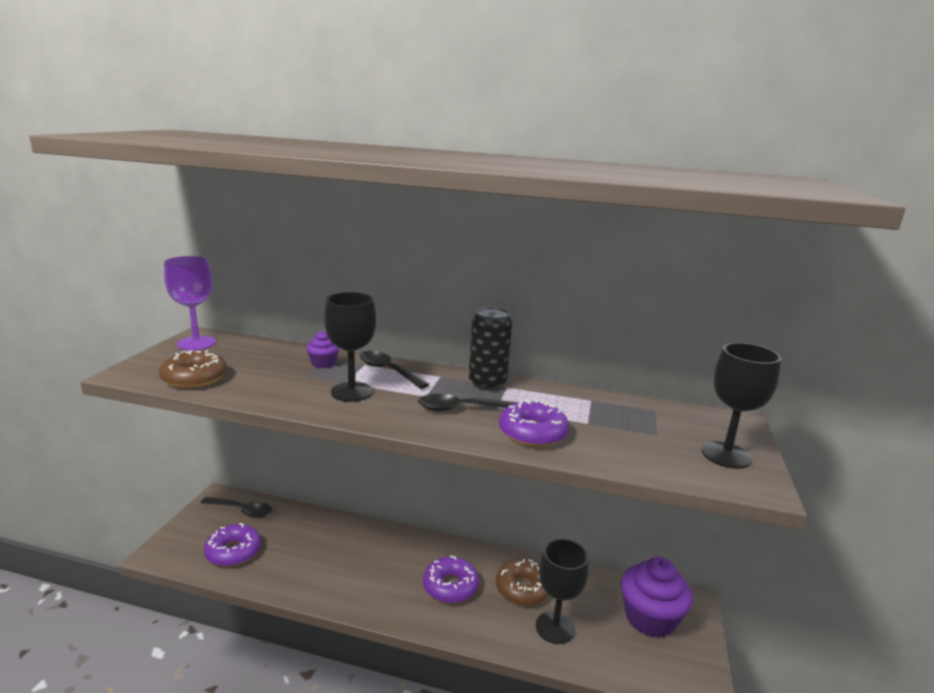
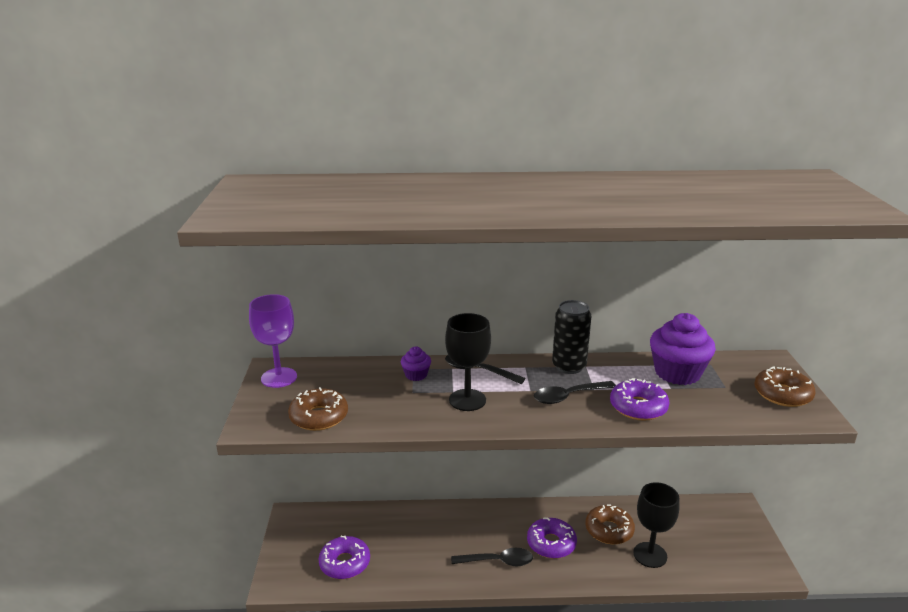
camera: 15 degrees left, 5 degrees up
black spoon [200,497,272,518] -> black spoon moved to [451,548,533,566]
purple cupcake [621,557,693,638] -> purple cupcake moved to [650,313,716,385]
black goblet [702,343,781,469] -> brown donut [754,366,815,407]

